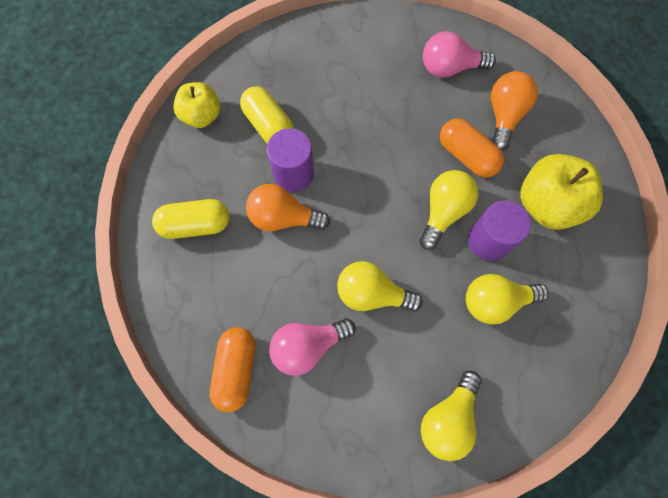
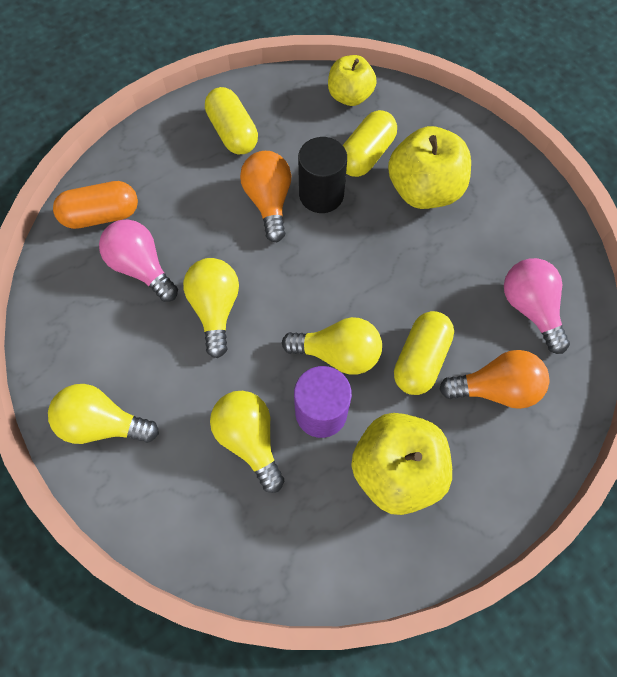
camera: 70 degrees right, 5 degrees down
purple cylinder [267,128,314,192] -> black cylinder [298,137,347,213]
orange capsule [440,118,504,178] -> yellow capsule [394,311,454,395]
none -> yellow apple [388,126,471,209]

